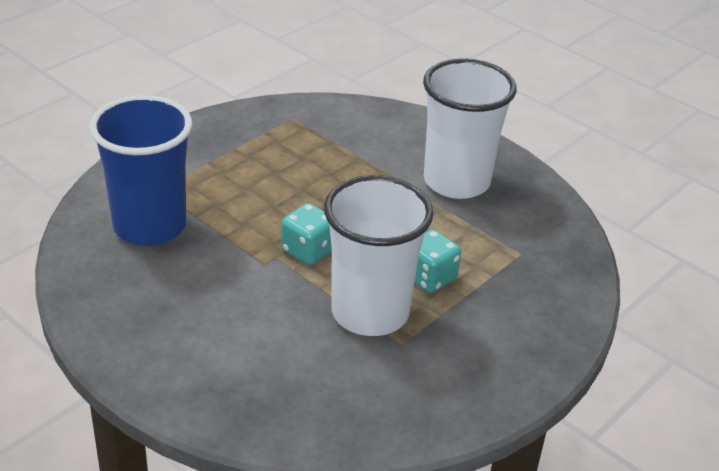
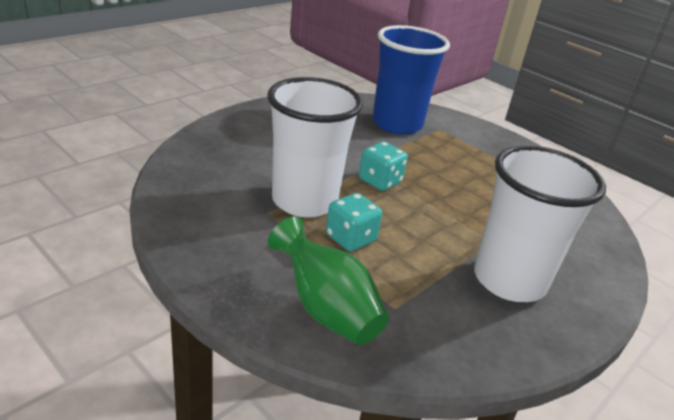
camera: 90 degrees right, 5 degrees down
none -> green vase [268,216,389,345]

